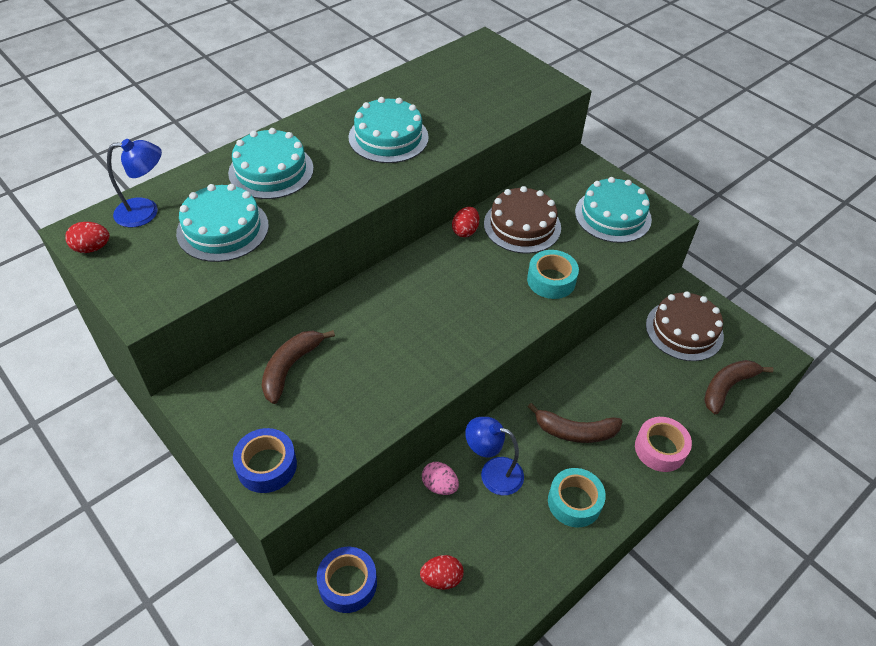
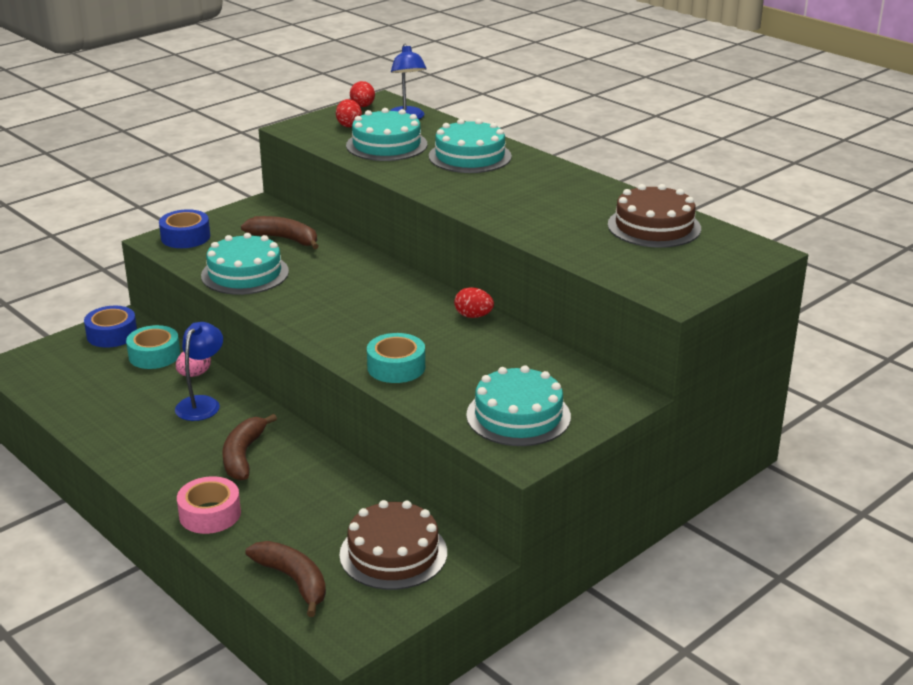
camera: 90 degrees right, 20 degrees down
turquoise cake [348,97,429,163] -> turquoise cake moved to [201,233,289,295]
red egg [420,555,464,590] -> red egg moved to [336,99,362,127]
brown cake [484,186,561,253] -> brown cake moved to [608,184,701,248]
turquoise tape [548,468,606,527] -> turquoise tape moved to [126,325,180,369]

